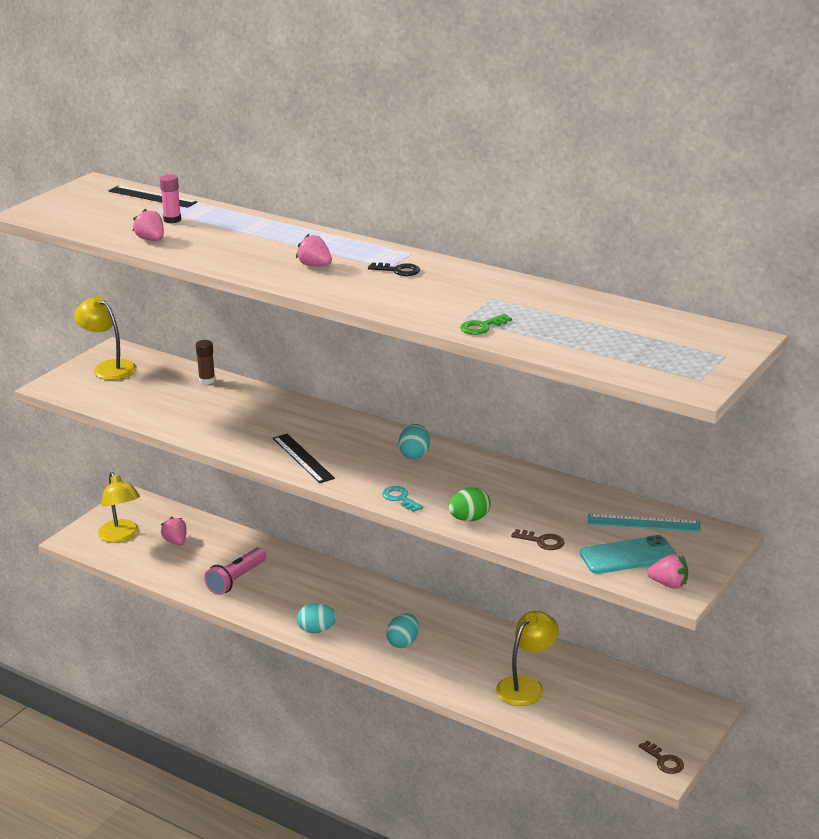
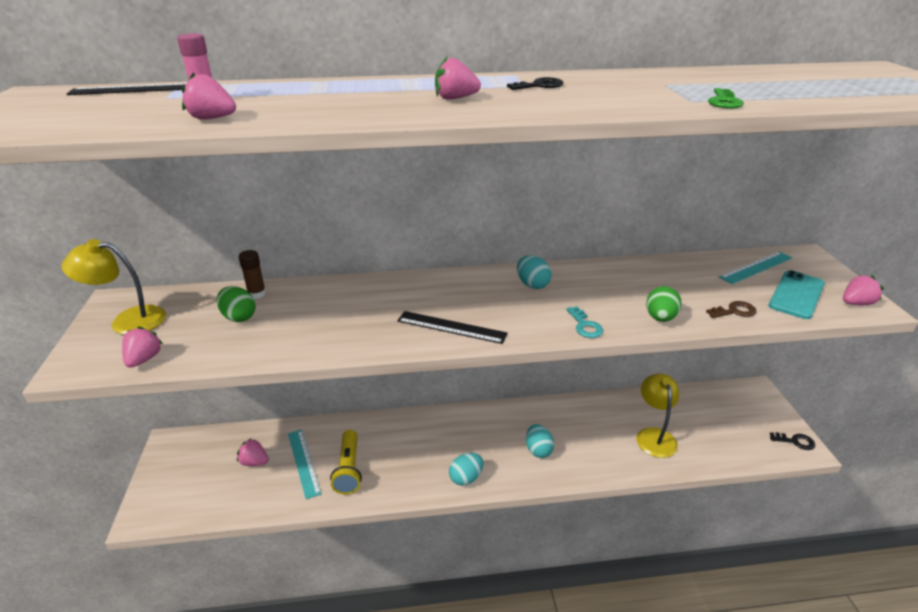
camera: 40 degrees left, 5 degrees up
yellow lamp [98,472,140,543] -> none
pink flashlight [204,548,266,595] -> yellow flashlight [330,430,362,494]
turquoise key [382,486,423,512] -> turquoise key turned 120 degrees counterclockwise [566,306,604,338]
brown key [639,740,684,774] -> black key [770,432,816,450]
none -> pink strawberry [122,326,163,368]
none -> green egg [217,286,256,322]
none -> turquoise ruler [288,430,321,499]

